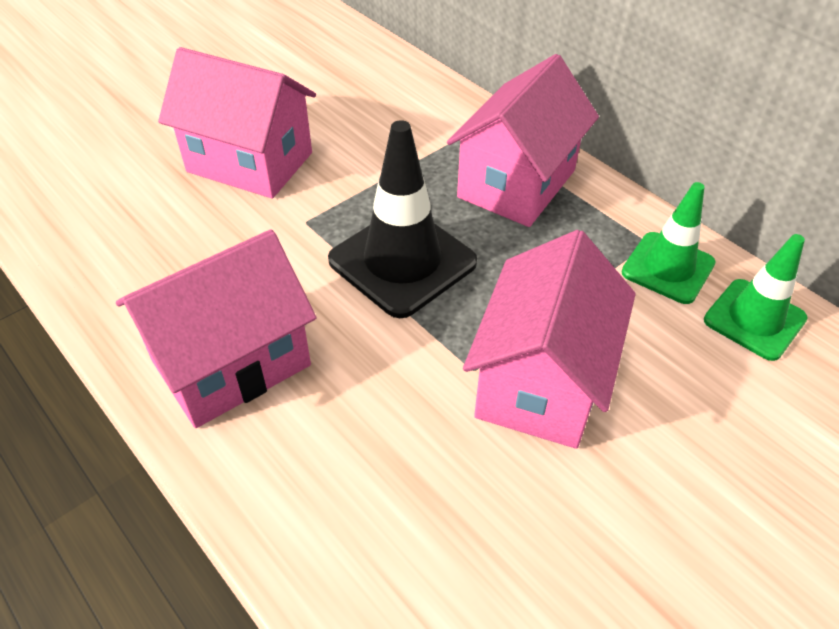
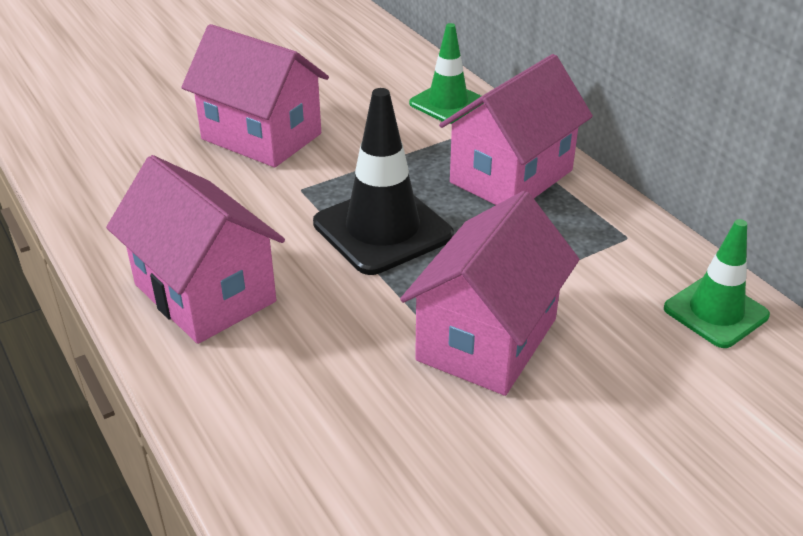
camera: 10 degrees right, 10 degrees down
pink house [116,229,317,428] -> pink house turned 75 degrees clockwise [106,155,285,344]
green traffic cone [621,182,716,304] -> green traffic cone moved to [409,23,484,124]

